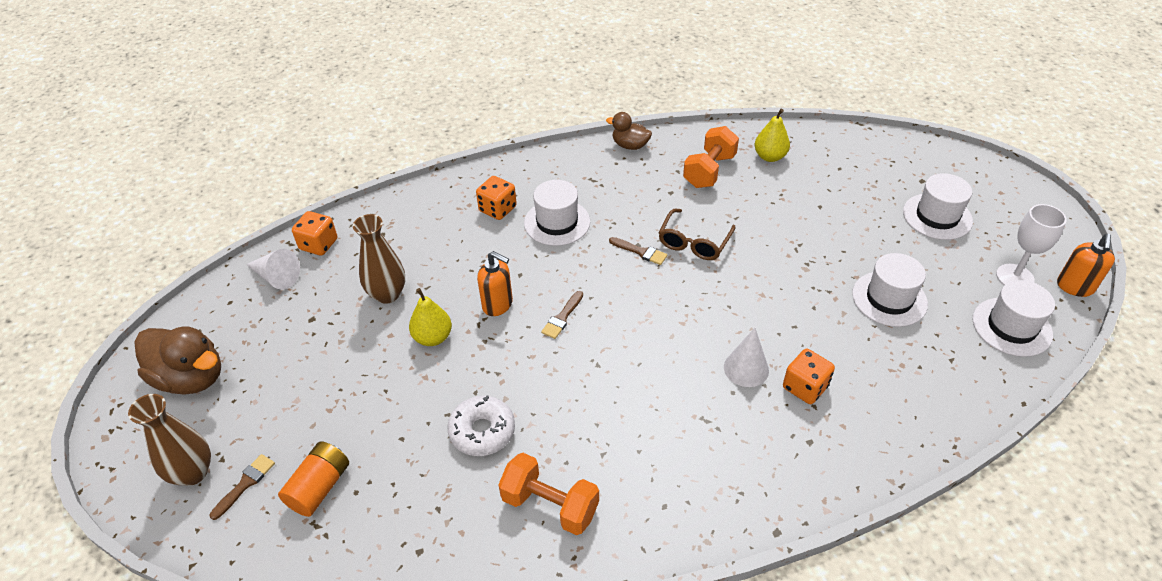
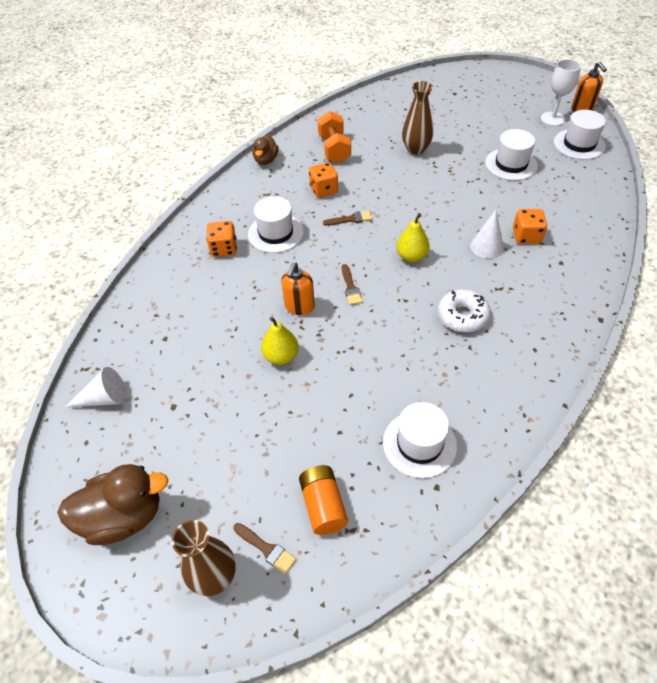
camera: 40 degrees left, 5 degrees up
brown brush [209,454,275,520] -> brown brush turned 135 degrees clockwise [233,523,296,574]
orange dice [292,211,337,256] -> orange dice moved to [309,162,338,198]
brown vase [353,214,405,304] -> brown vase moved to [402,81,433,155]
white donut [447,396,515,456] -> white donut moved to [438,289,491,332]
orange soap dispenser [477,251,513,316] -> orange soap dispenser turned 120 degrees clockwise [281,262,315,315]
orange dumbbell [499,453,599,535] -> none
brown duck [606,112,652,150] -> brown duck turned 60 degrees counterclockwise [252,135,278,165]
brown glasses [659,209,735,260] -> none
yellow pear [755,109,790,162] -> yellow pear moved to [396,213,429,262]
white hat [903,173,973,240] -> white hat moved to [383,402,457,478]

